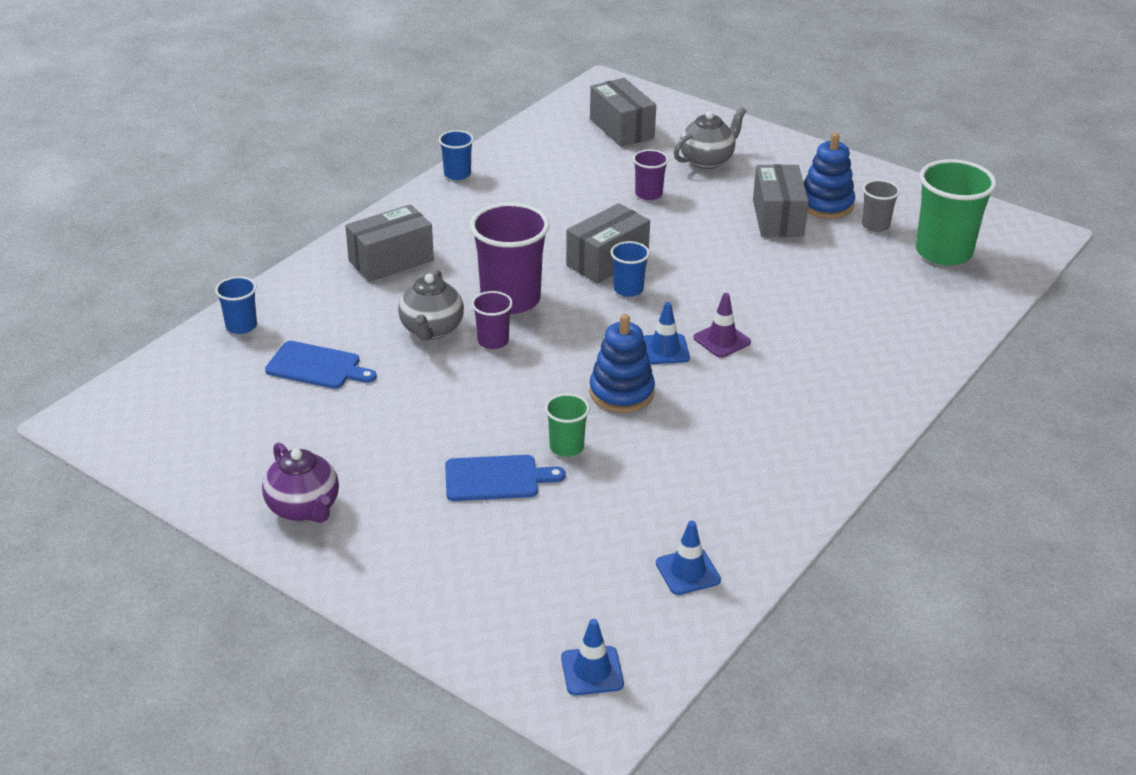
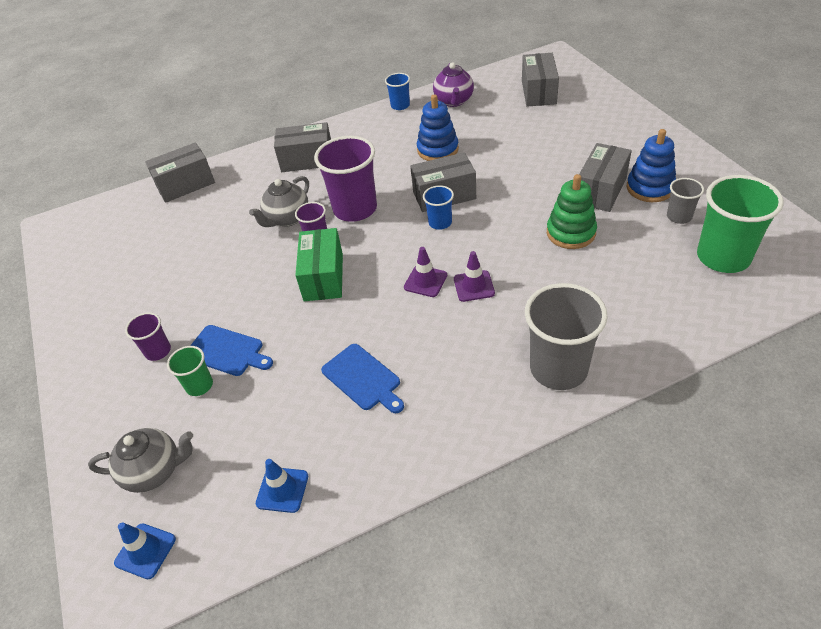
camera: 35 degrees right, 10 degrees up
blue cup [215,276,257,334] -> grey box [145,142,215,203]
purple teapot [262,442,339,523] -> purple teapot moved to [433,62,474,107]
blue cutting board [265,341,377,389] -> blue cutting board moved to [321,344,404,413]
green cup [545,394,590,457] -> green cup moved to [167,346,213,396]
blue stacking toy [589,314,655,413] -> blue stacking toy moved to [417,94,459,161]
purple cup [633,149,669,200] -> purple cup moved to [125,312,171,361]
blue traffic cone [643,302,690,364] -> purple traffic cone [404,247,447,297]
grey teapot [674,107,746,169] -> grey teapot moved to [88,428,193,493]
none -> green box [295,228,343,301]
none -> grey cup [525,283,607,390]
none -> green stacking toy [547,174,597,249]

